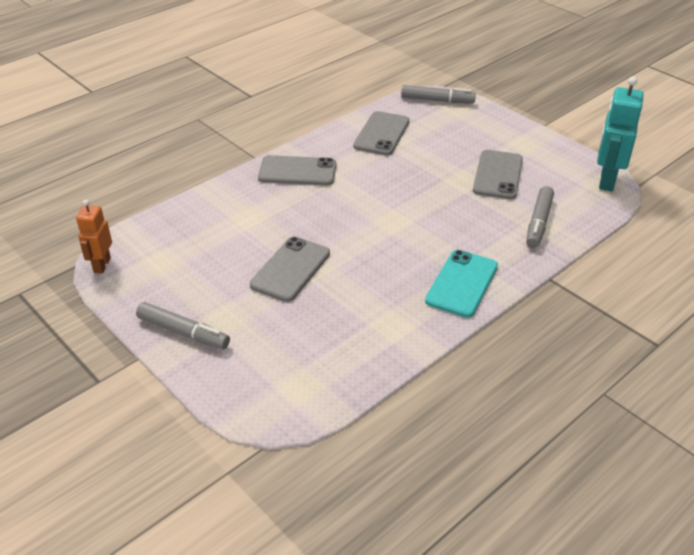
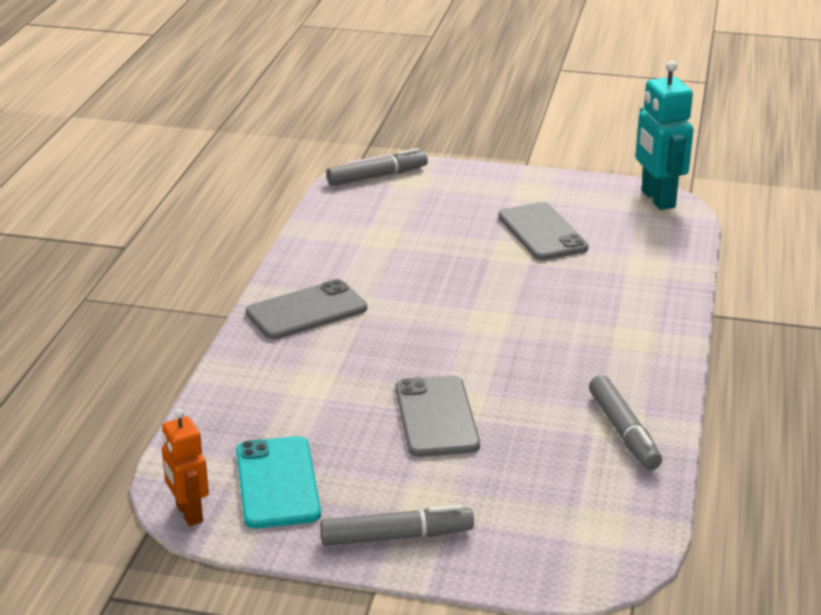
camera: 35 degrees left, 10 degrees down
grey phone [353,111,410,155] -> none
turquoise phone [425,250,498,318] -> turquoise phone moved to [236,436,321,529]
grey marker [526,186,554,248] -> grey marker moved to [589,375,662,470]

